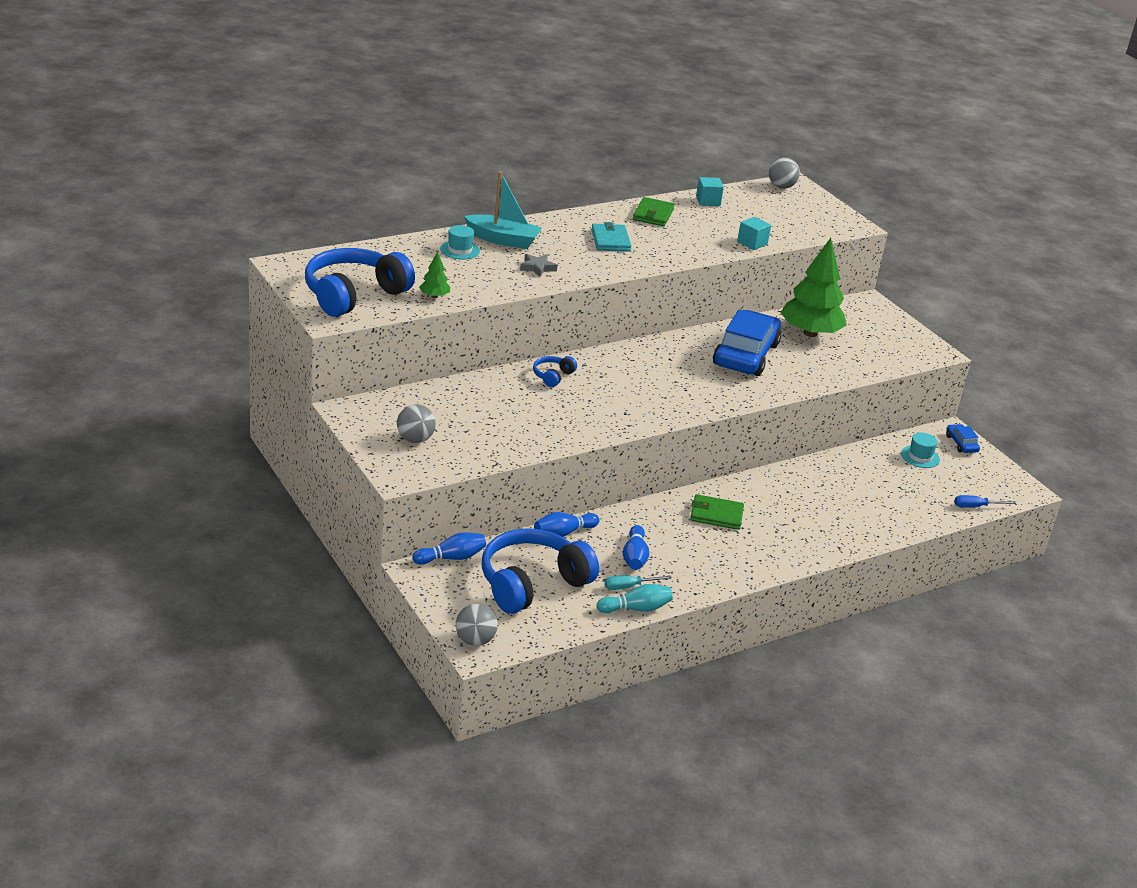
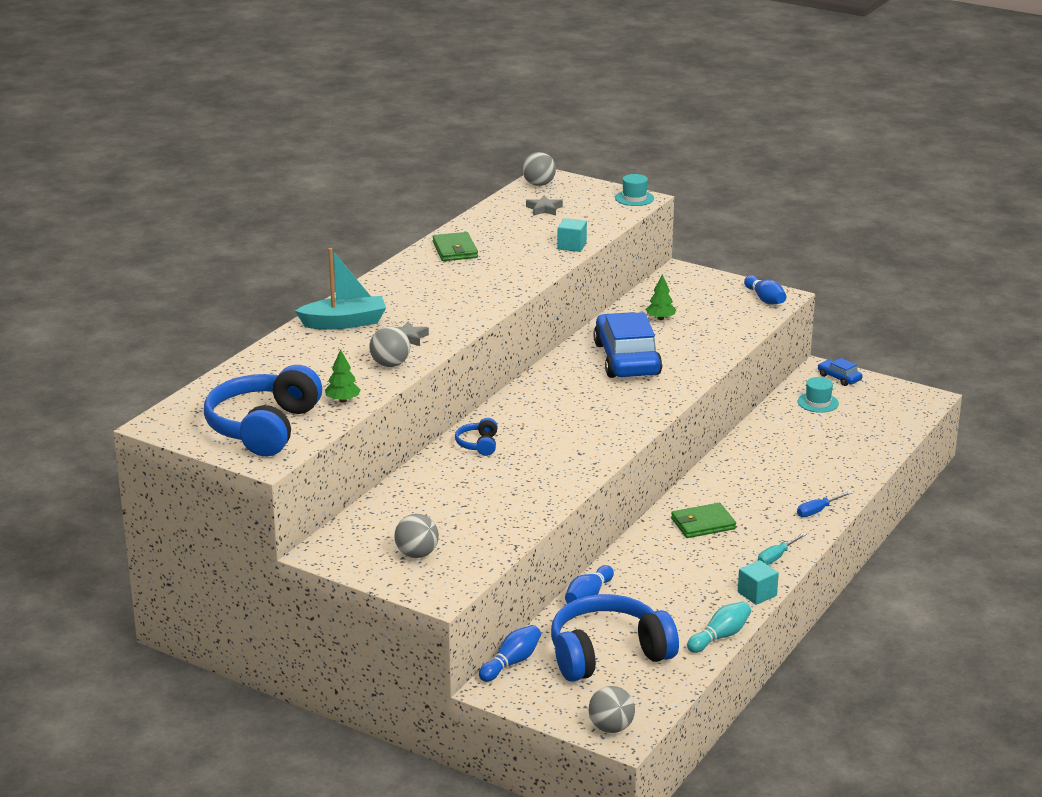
camera: 25 degrees left, 5 degrees down
turquoise hat [440,225,480,260] -> turquoise hat moved to [615,174,654,206]
blue headphones [482,528,599,614] -> blue headphones turned 45 degrees clockwise [551,594,679,682]
turquoise wallet [591,222,631,252] -> none
turquoise screwdriver [605,575,672,590] -> turquoise screwdriver moved to [758,532,807,565]
blue bowling pin [623,525,649,570] -> blue bowling pin moved to [744,275,786,305]
turquoise cube [696,177,724,206] -> turquoise cube moved to [738,560,779,605]
green tree [780,238,847,337] -> green tree [646,274,676,320], size x0.43
blue screwdriver [955,495,1016,508] -> blue screwdriver moved to [797,491,852,517]
none -> grey ball [369,326,410,367]
none -> grey star [526,195,563,216]

